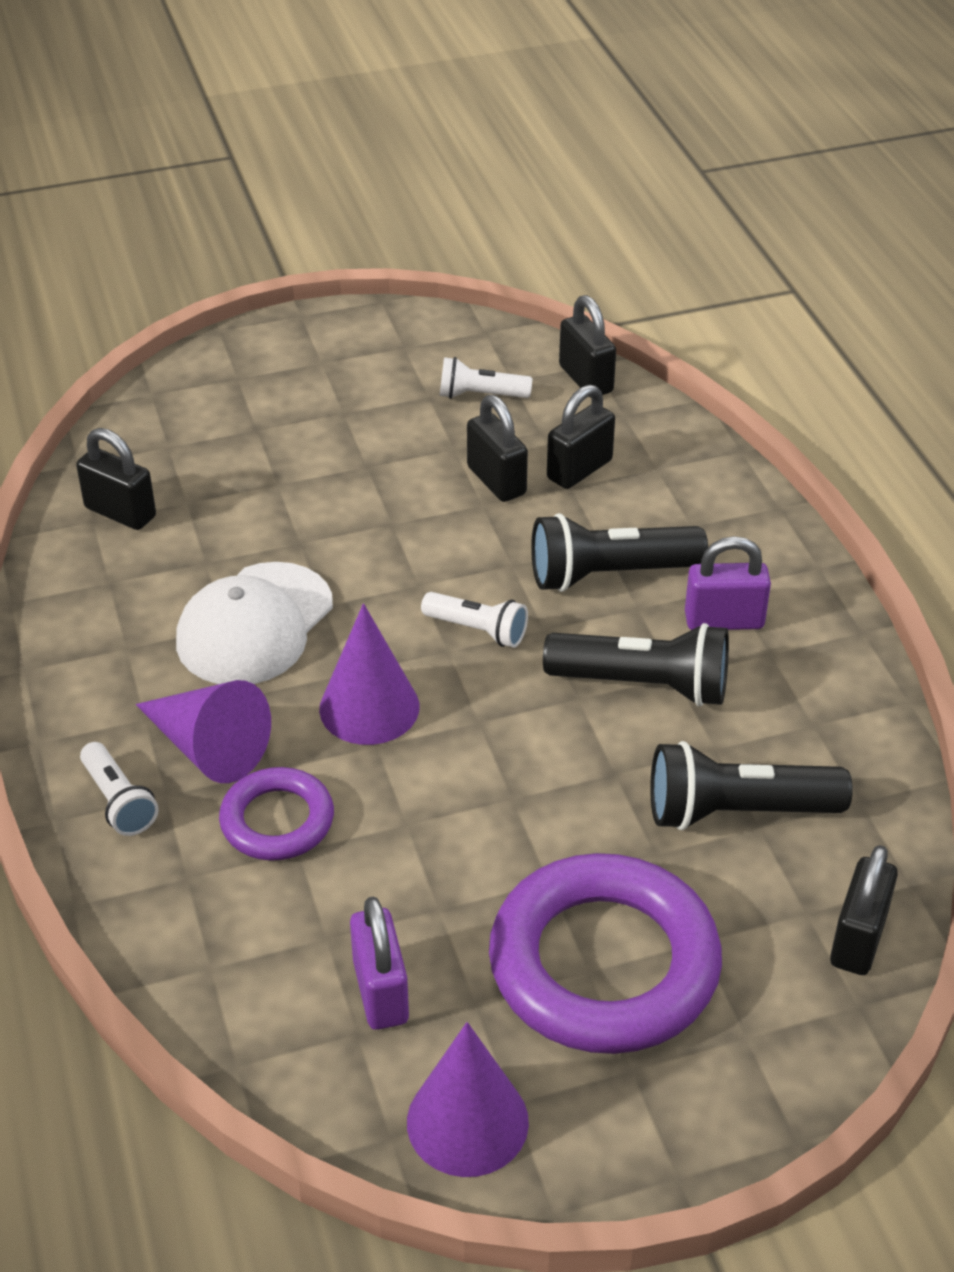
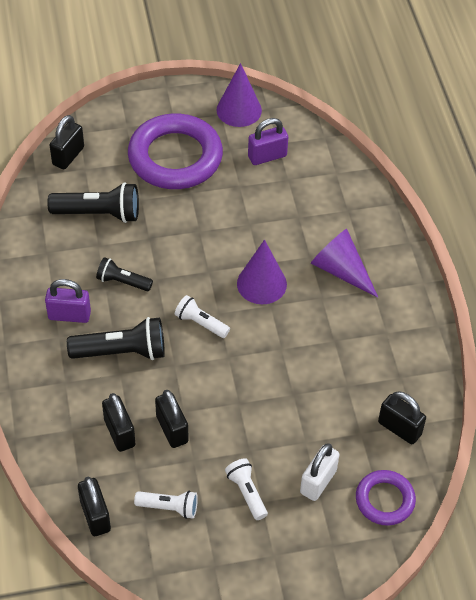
camera: 175 degrees left, 10 degrees up
white flashlight [80,742,159,836] -> white flashlight moved to [225,458,268,520]
white cap [176,562,333,684] -> none
purple ring [219,767,334,861] -> purple ring moved to [356,470,416,526]
purple padlock [350,896,409,1030] -> purple padlock turned 75 degrees clockwise [248,118,288,165]
black flashlight [543,623,729,706] -> black flashlight [96,257,153,291], size x0.60
black padlock [547,385,615,489] -> black padlock turned 75 degrees counterclockwise [102,393,135,452]
none -> white padlock [300,443,340,501]

